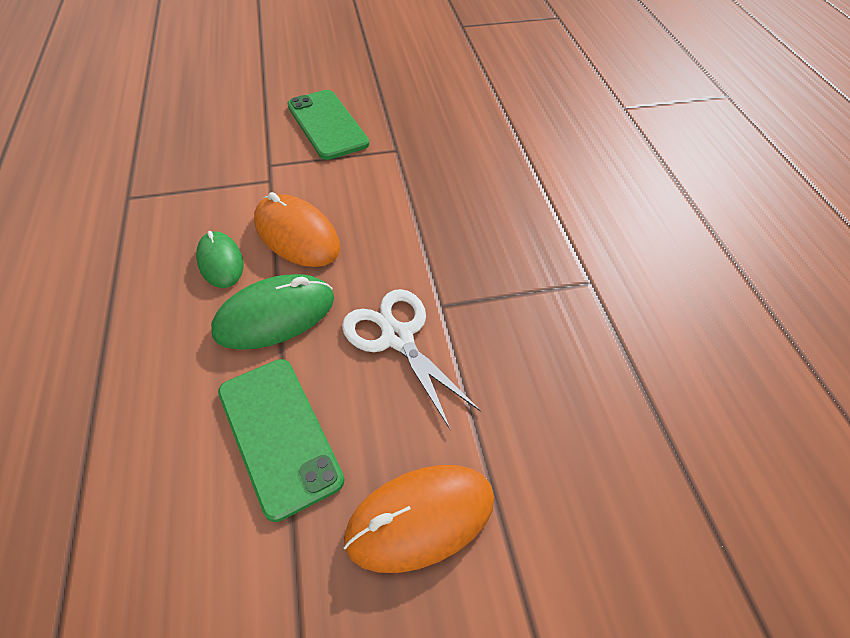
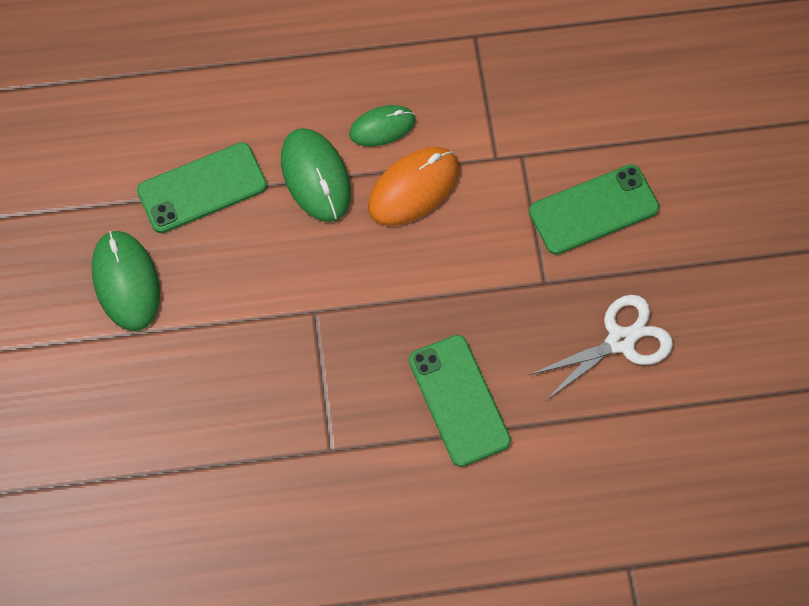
camera: 95 degrees right, 15 degrees up
white scissors [342,289,481,430] -> white scissors moved to [529,295,673,401]
orange mouse [344,465,494,573] -> green mouse [92,231,160,331]
none -> green phone [409,335,511,467]

